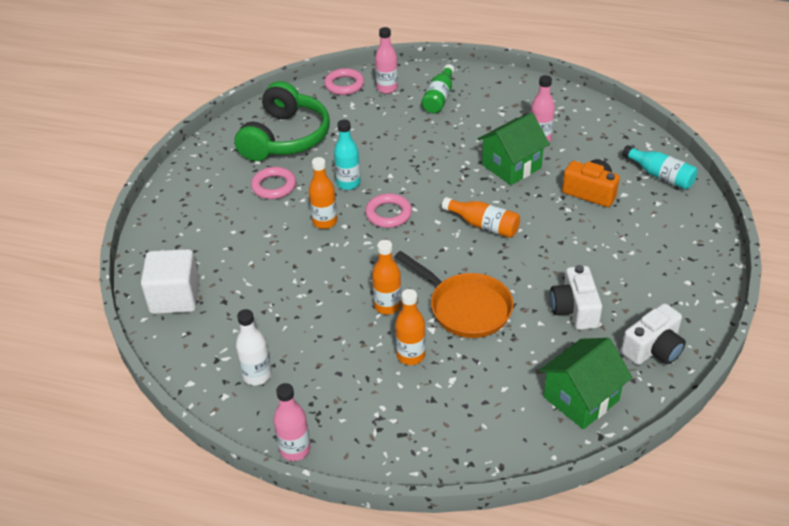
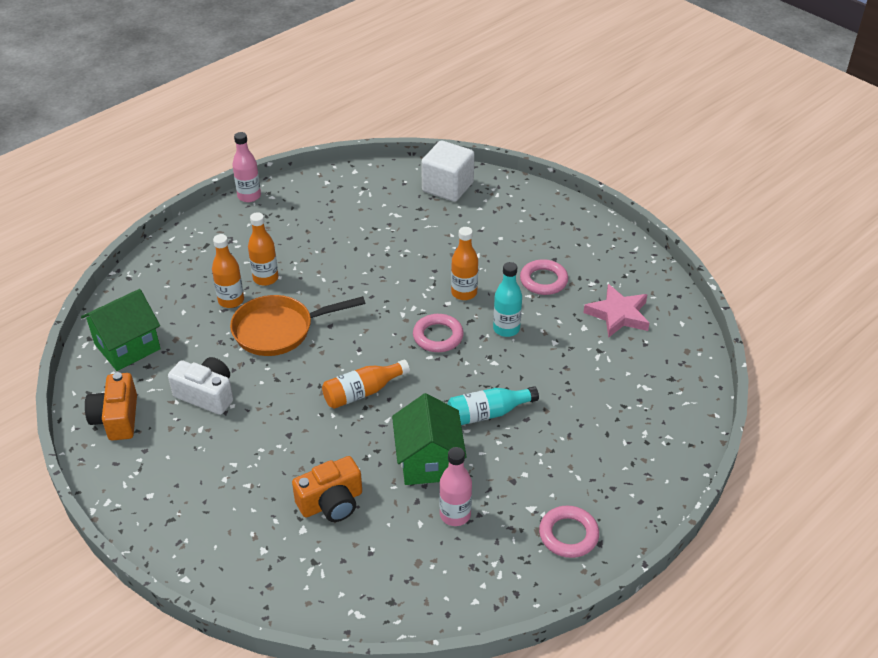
camera: 120 degrees right, 0 degrees up
green headphones [235,81,330,161] -> pink star [583,284,649,338]
white bottle [236,309,272,385] -> none
pink ring [324,68,364,95] -> pink ring moved to [539,506,599,558]
orange bottle [372,240,402,314] -> orange bottle moved to [212,234,244,308]
pink bottle [375,27,398,94] -> none
green bottle [421,64,455,114] -> none
green house [539,338,632,429] -> green house turned 60 degrees clockwise [81,289,161,371]
white camera [621,303,686,365] -> orange camera [85,372,137,441]
turquoise bottle [622,145,698,190] -> turquoise bottle moved to [448,386,539,425]

